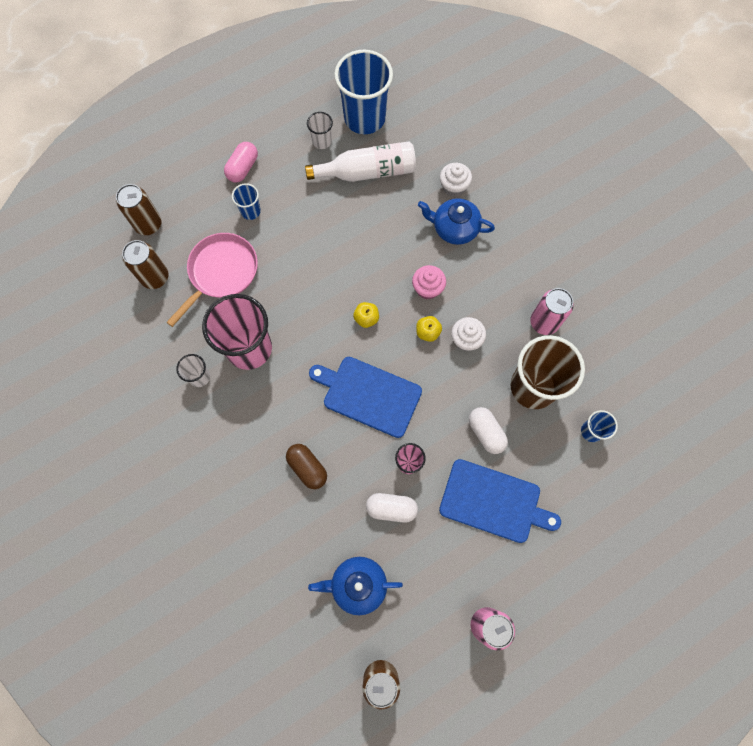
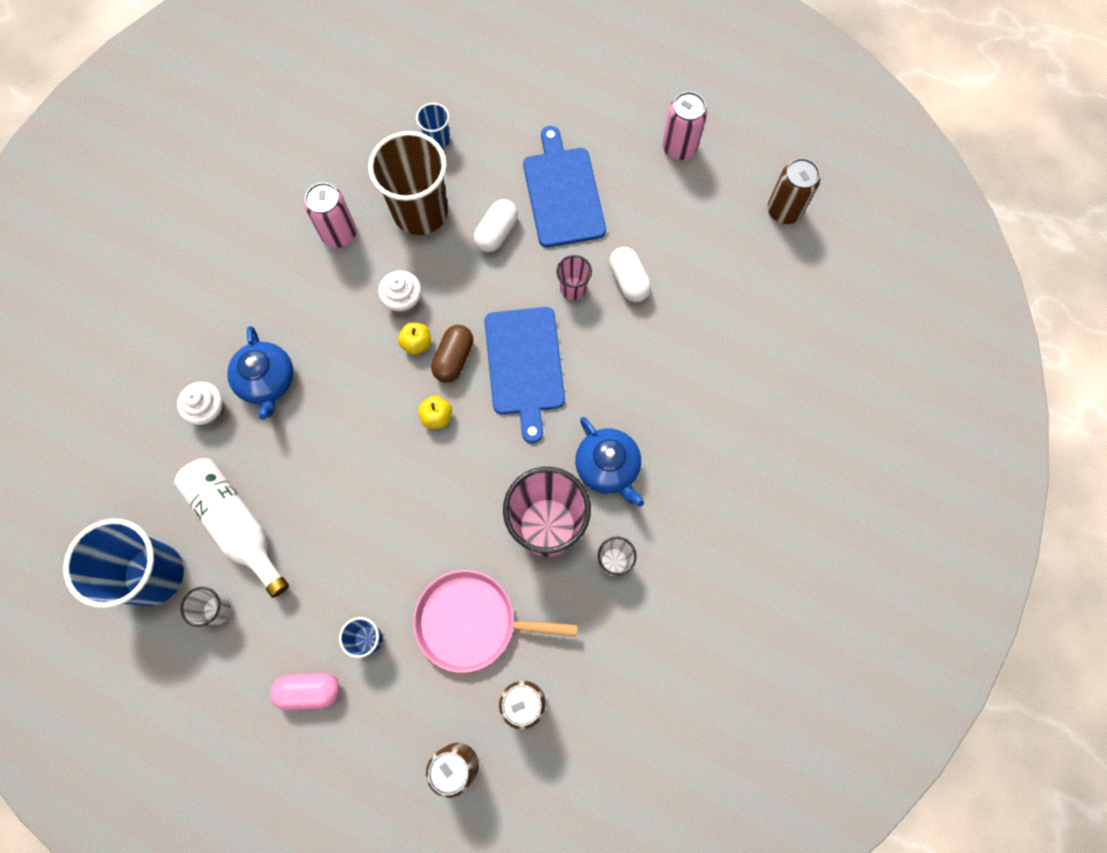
camera: 120 degrees left, 0 degrees up
brown capsule [286,444,327,489] -> brown capsule moved to [431,325,474,383]
blue teapot [308,557,403,615] -> blue teapot moved to [575,417,644,507]
pink cupcake [412,265,446,299] -> none

